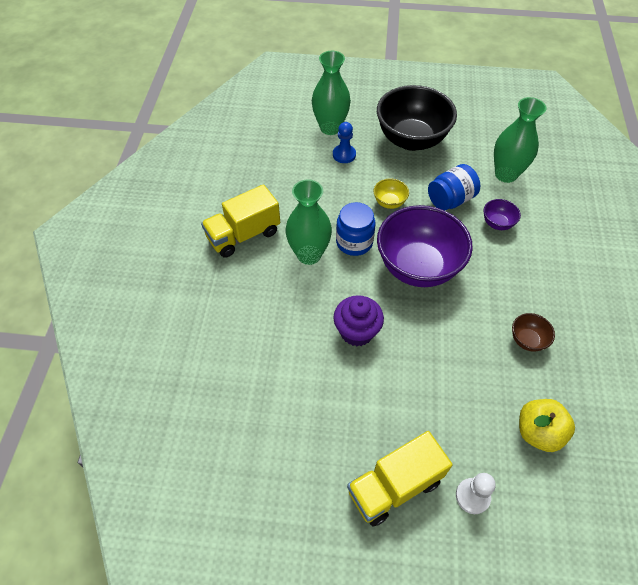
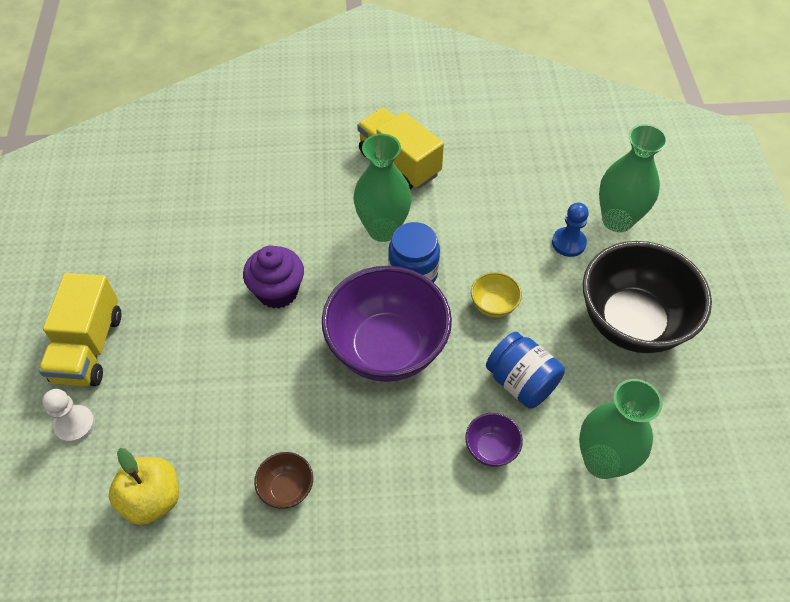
camera: 80 degrees right, 0 degrees up
yellow truck [347,431,453,526] -> yellow truck turned 135 degrees counterclockwise [39,273,122,386]

